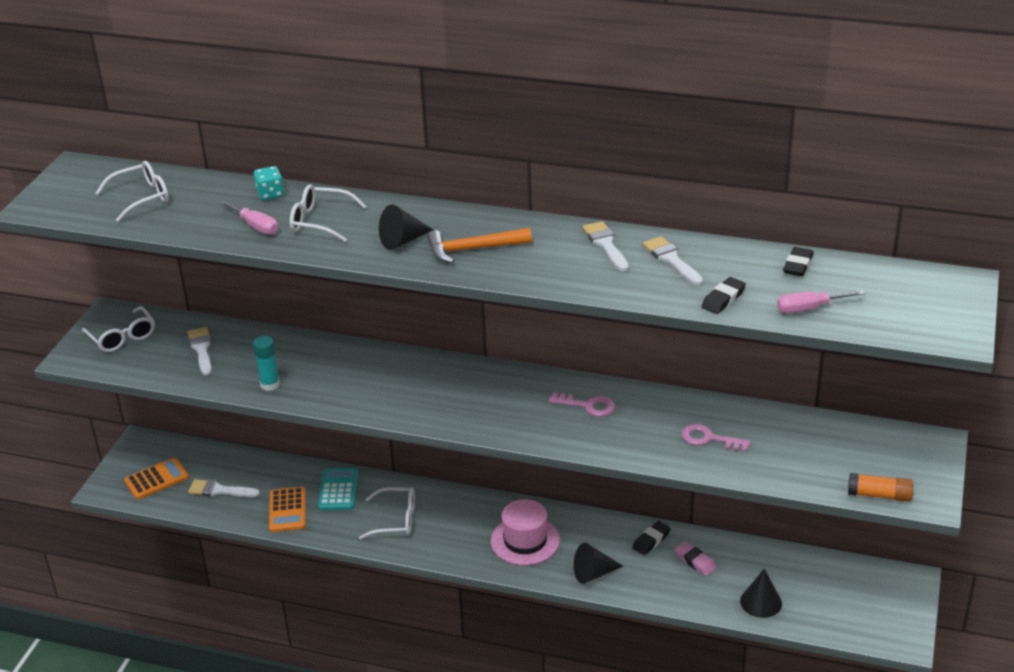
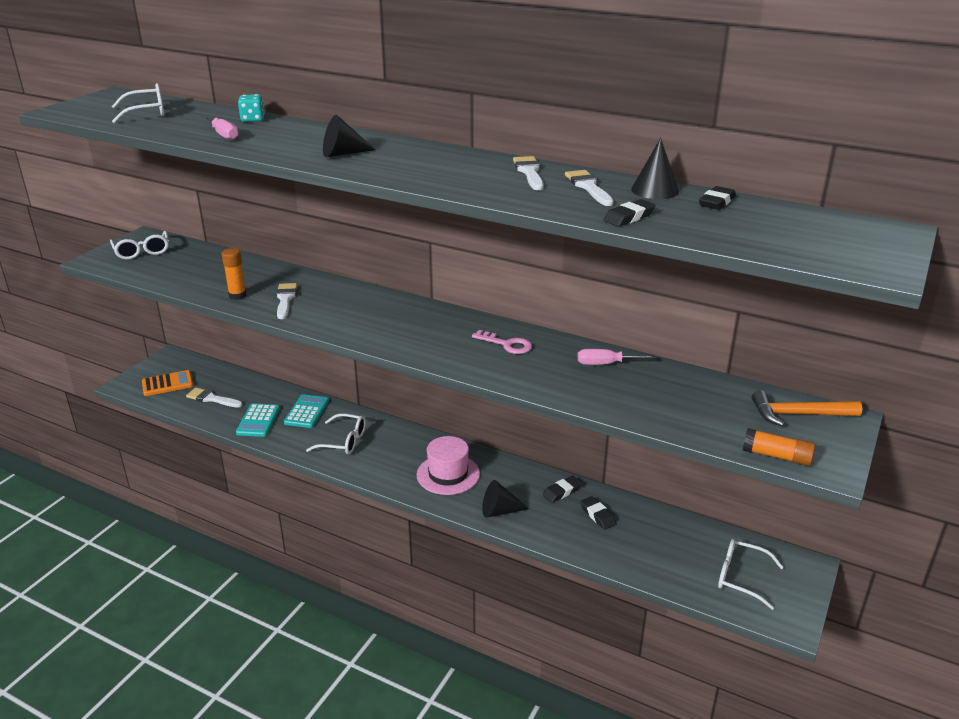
camera: 10 degrees right, 5 degrees down
white brush [188,327,212,375] -> white brush moved to [276,283,297,319]
turquoise glue stick [253,336,280,391] -> orange glue stick [222,248,247,300]
orange calculator [269,487,306,532] -> turquoise calculator [236,404,280,437]
white glasses [290,184,366,242] -> white glasses moved to [718,539,784,610]
orange hammer [427,228,532,263] -> orange hammer moved to [752,390,862,426]
pink eraser [675,541,717,576] -> black eraser [580,496,617,530]
pink key [681,424,751,452] -> none
black cone [740,569,782,618] -> black cone moved to [631,138,679,199]
pink screwdriver [777,290,865,313] -> pink screwdriver moved to [578,349,656,365]

